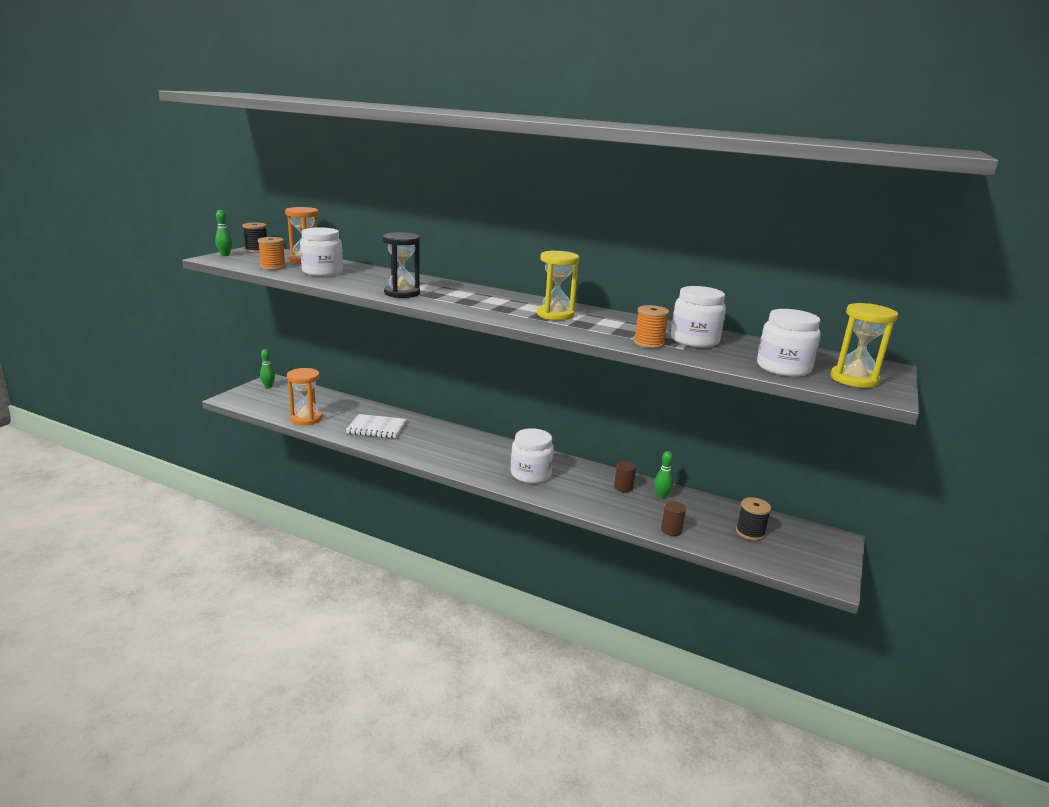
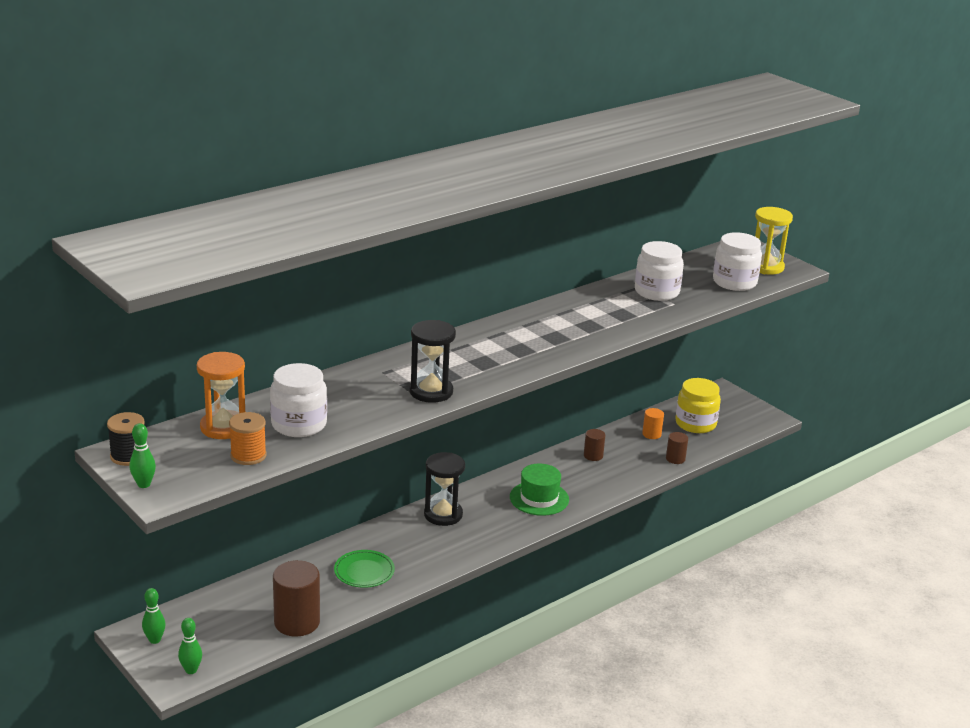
camera: 65 degrees left, 5 degrees up
orange hourglass [287,368,322,425] -> brown cylinder [273,560,320,637]
white notebook [346,414,407,439] -> green plate [334,550,395,588]
white jar [511,428,554,483] -> green hat [510,464,569,516]
yellow hourglass [537,250,579,320] -> none
orange spool [634,305,669,348] -> none
green bowling pin [654,451,673,499] -> green bowling pin moved to [178,618,202,674]
black spool [736,497,771,541] -> yellow jar [675,378,721,433]
none -> black hourglass [424,452,465,526]
none -> orange cylinder [642,408,664,439]

